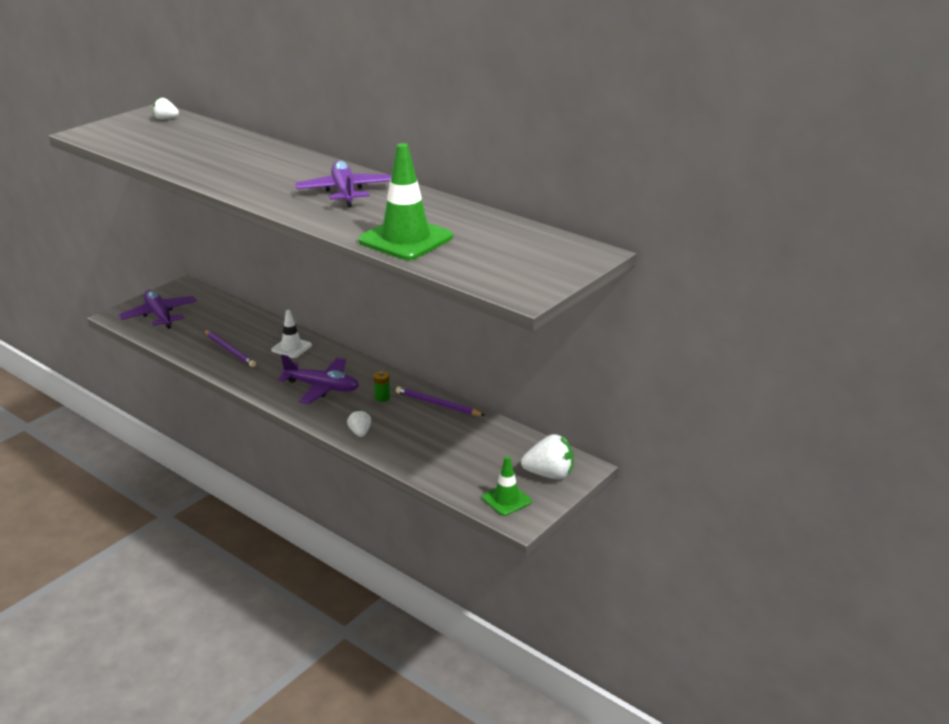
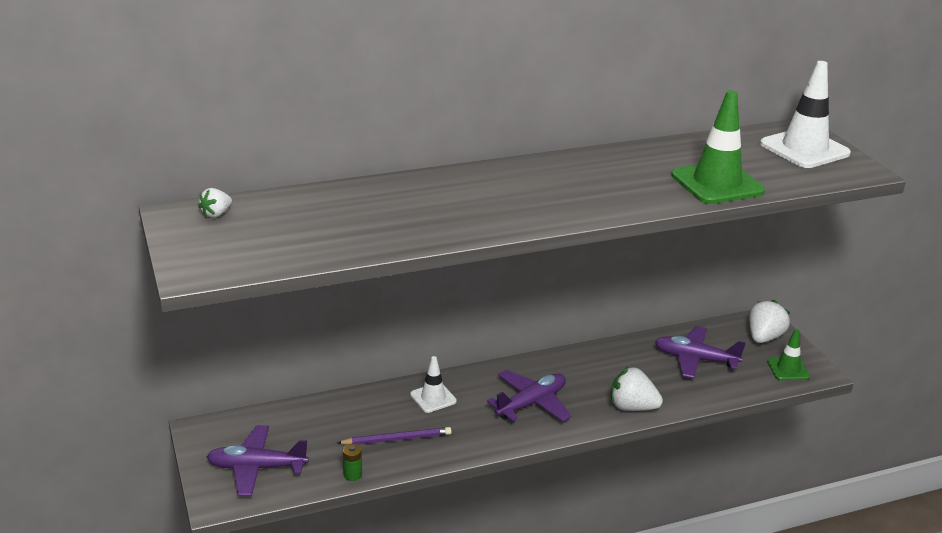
camera: 60 degrees left, 0 degrees up
purple plane [295,161,391,207] -> purple plane moved to [655,326,746,378]
white strawberry [347,410,371,437] -> white strawberry [611,366,663,411], size x1.76
green battery [374,371,390,402] -> green battery moved to [343,444,362,481]
purple pencil [396,387,485,416] -> none
none -> white traffic cone [760,61,851,168]

